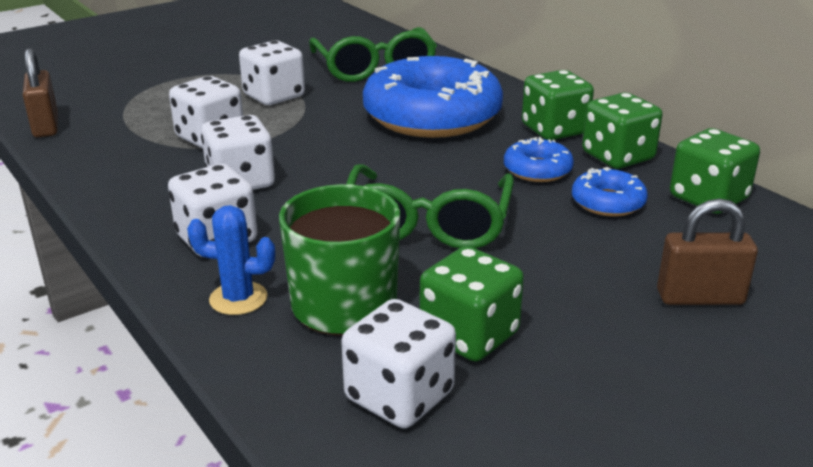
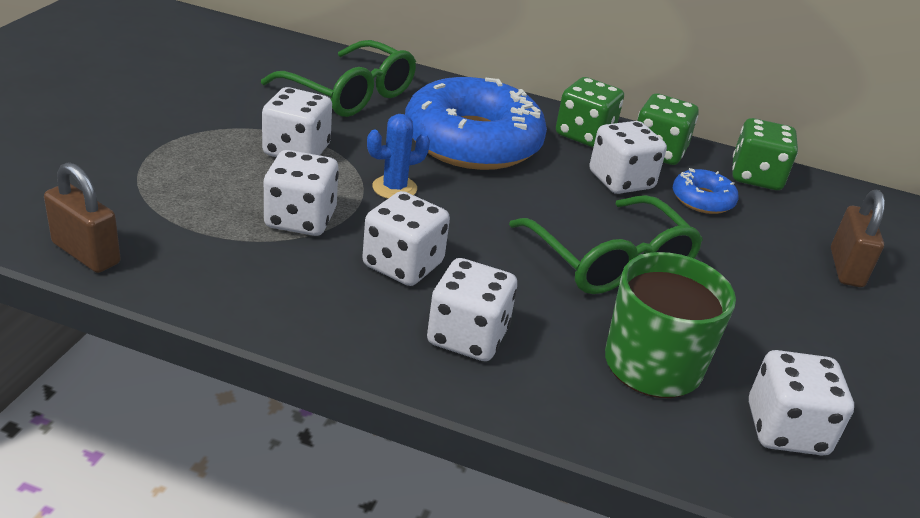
camera: 40 degrees left, 5 degrees up
blue cactus [187,205,275,315] -> blue cactus moved to [367,114,430,199]
green dice [420,246,524,361] -> none
blue donut [504,137,574,182] -> white dice [589,121,667,194]
brown padlock [657,199,758,305] -> brown padlock turned 45 degrees counterclockwise [831,190,885,287]

